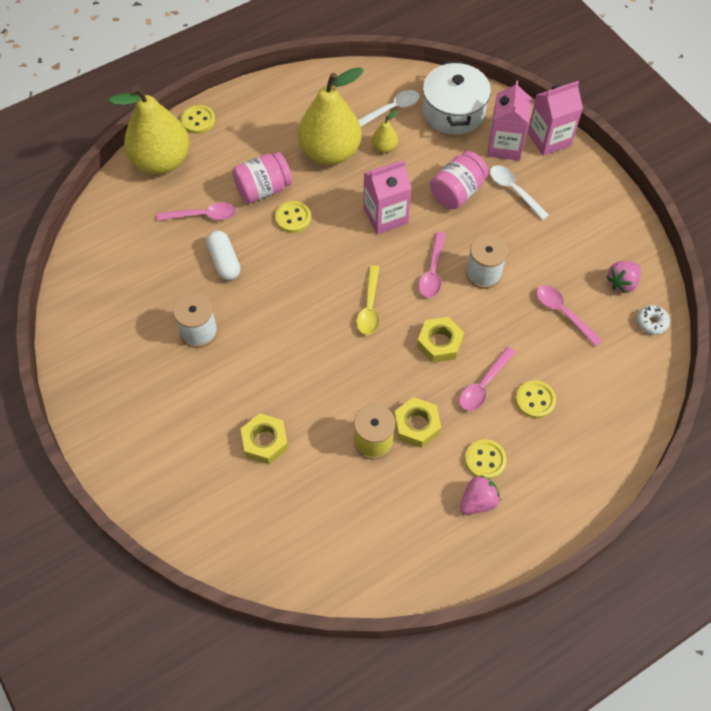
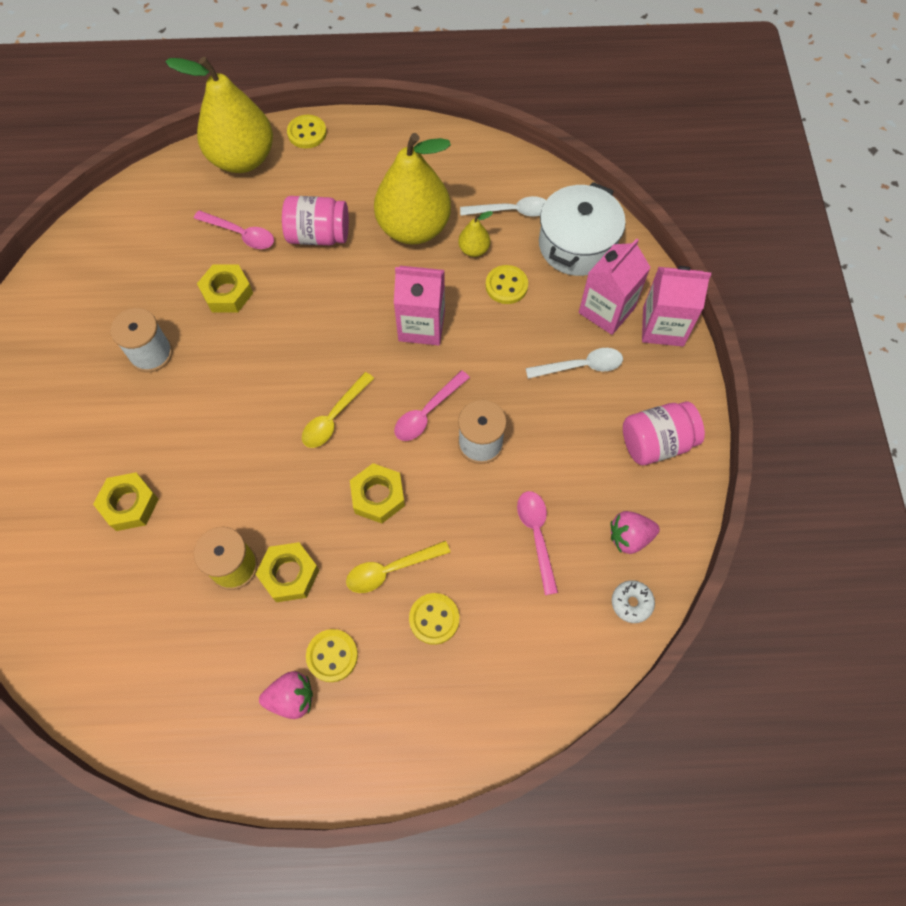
camera: 30 degrees right, 5 degrees up
white capsule [206,231,241,281] -> yellow nut [197,265,253,312]
yellow button [275,201,311,233] -> yellow button moved to [486,265,528,304]
pink jar [430,151,488,209] -> pink jar moved to [623,401,705,465]
pink spoon [459,347,516,411] -> yellow spoon [346,541,450,593]
white spoon [490,165,549,220] -> white spoon turned 90 degrees clockwise [526,348,623,379]

